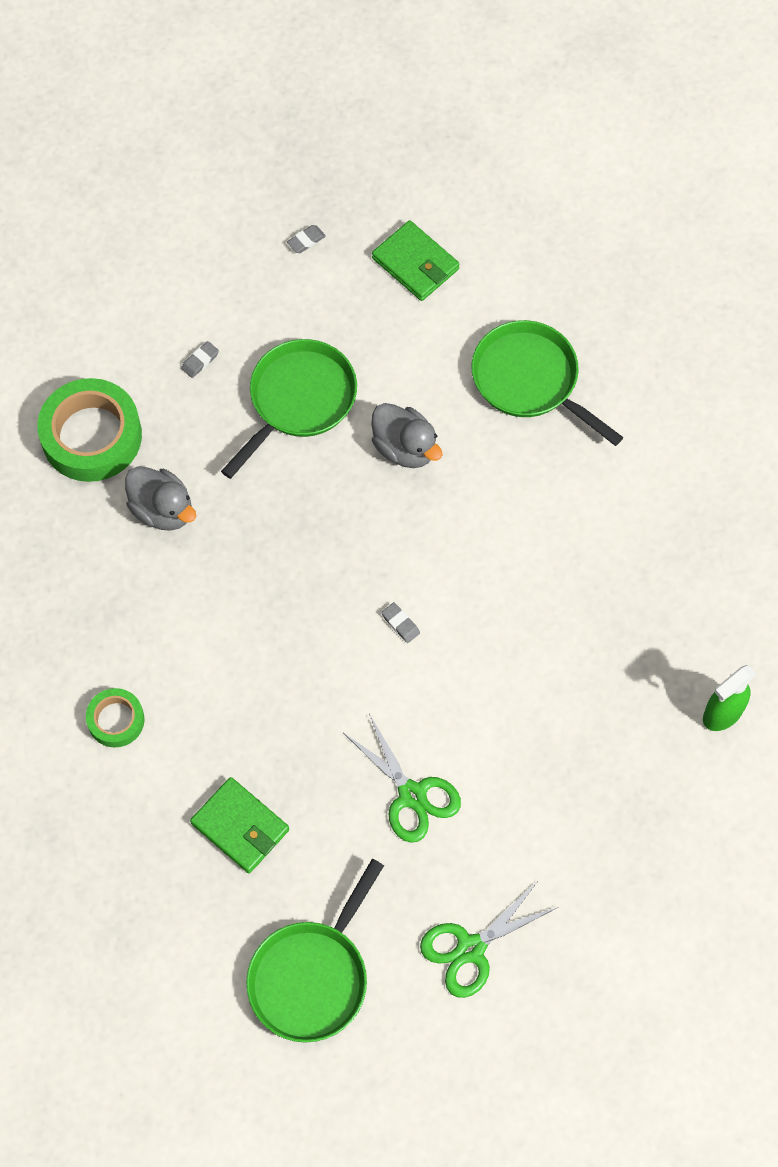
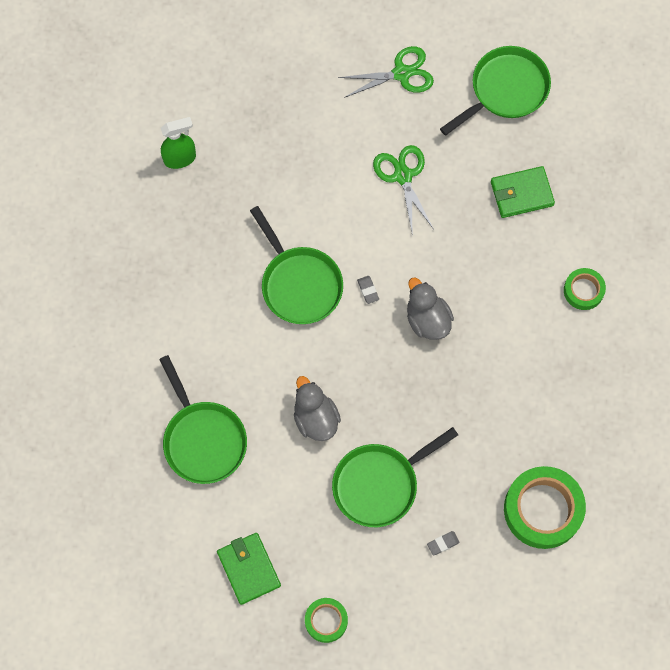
camera: 160 degrees left, 5 degrees up
grey duck [125,466,196,531] -> grey duck moved to [407,278,454,340]
green wallet [190,777,289,873] -> green wallet turned 75 degrees counterclockwise [491,166,555,218]
grey eraser [287,225,326,253] -> green tape [305,598,348,643]
none -> green pan [250,206,343,324]

